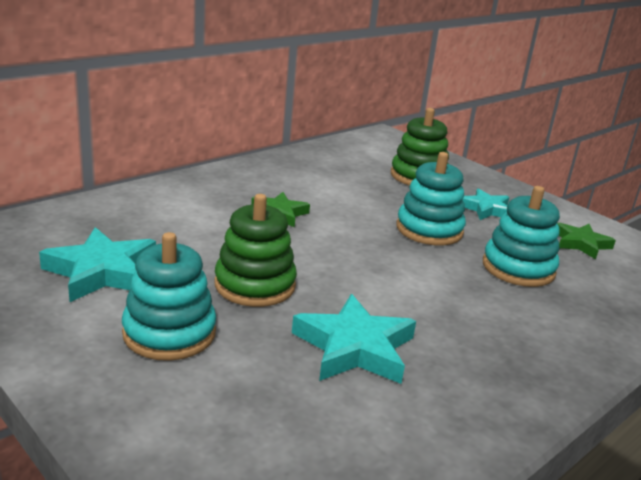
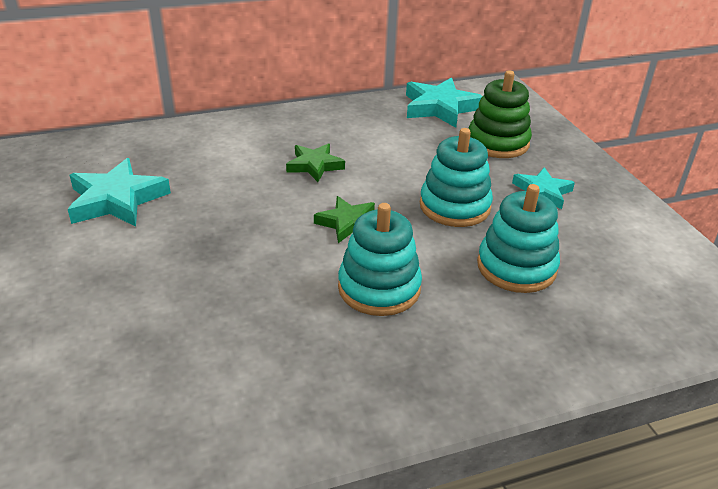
camera: 25 degrees right, 10 degrees up
turquoise stacking toy [122,232,216,361] -> turquoise stacking toy moved to [338,203,422,316]
green stacking toy [214,194,297,307] -> none
turquoise star [292,294,416,384] -> turquoise star moved to [406,78,483,128]
green star [557,223,616,259] -> green star moved to [314,196,375,243]

